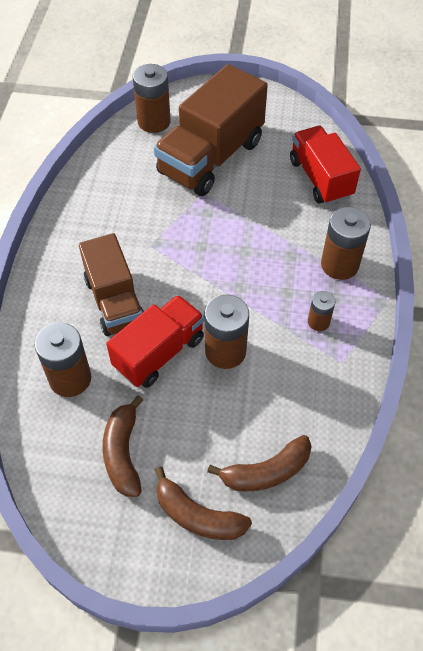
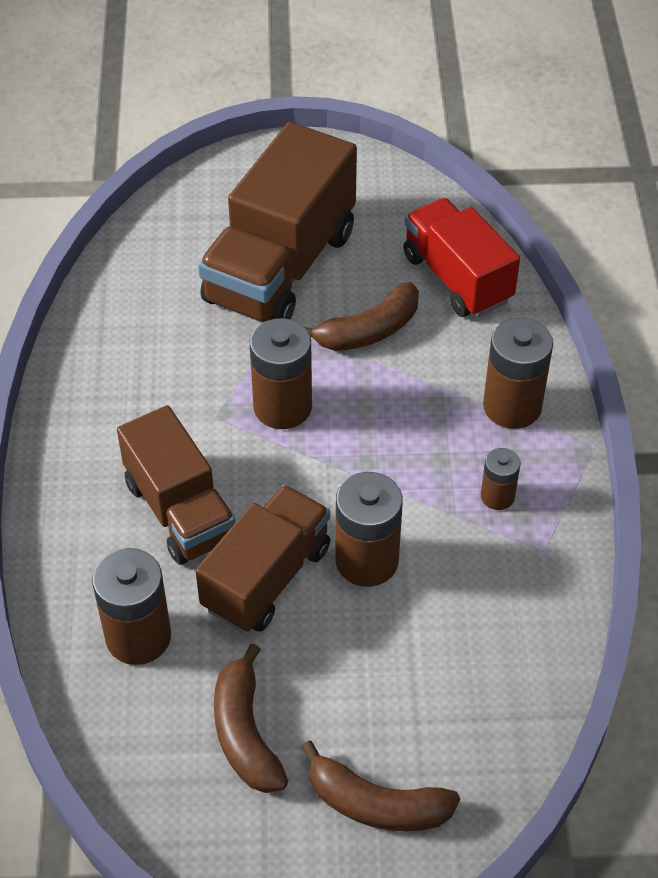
camera: 10 degrees left, 5 degrees down
red truck [106,295,205,388] -> brown truck [195,485,330,632]
brown battery [133,64,171,133] -> brown battery moved to [250,318,312,429]
brown banana [207,435,312,492] -> brown banana moved to [305,282,419,351]

